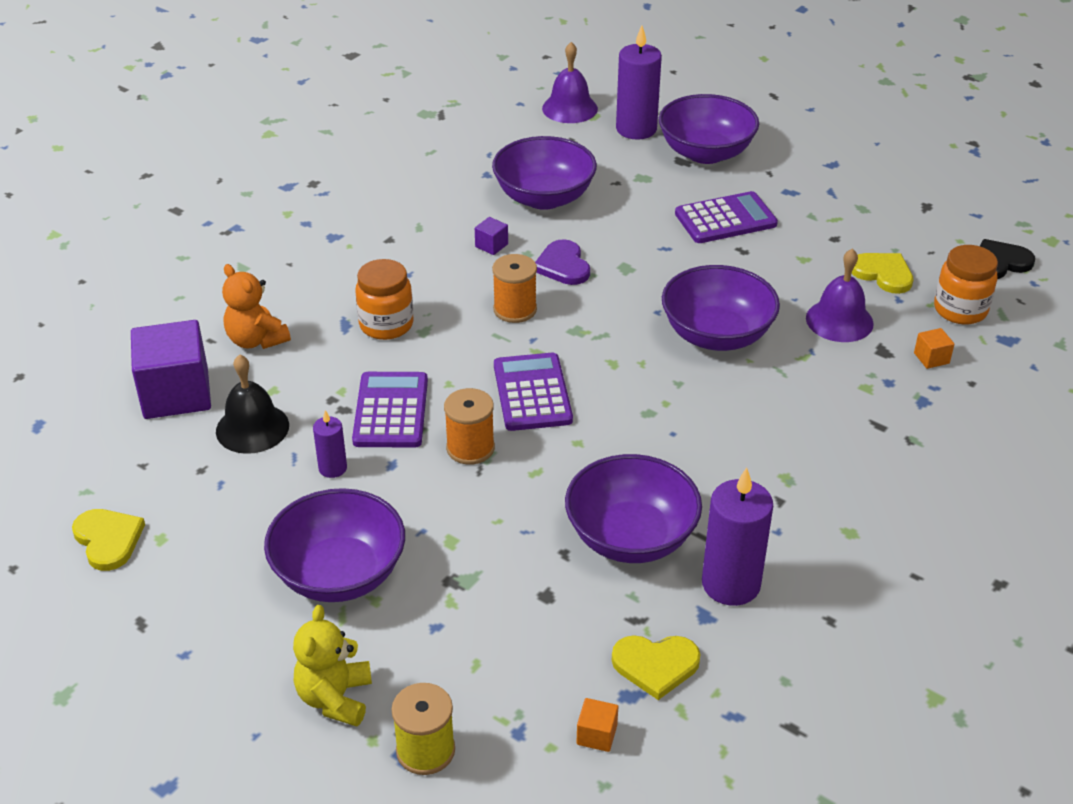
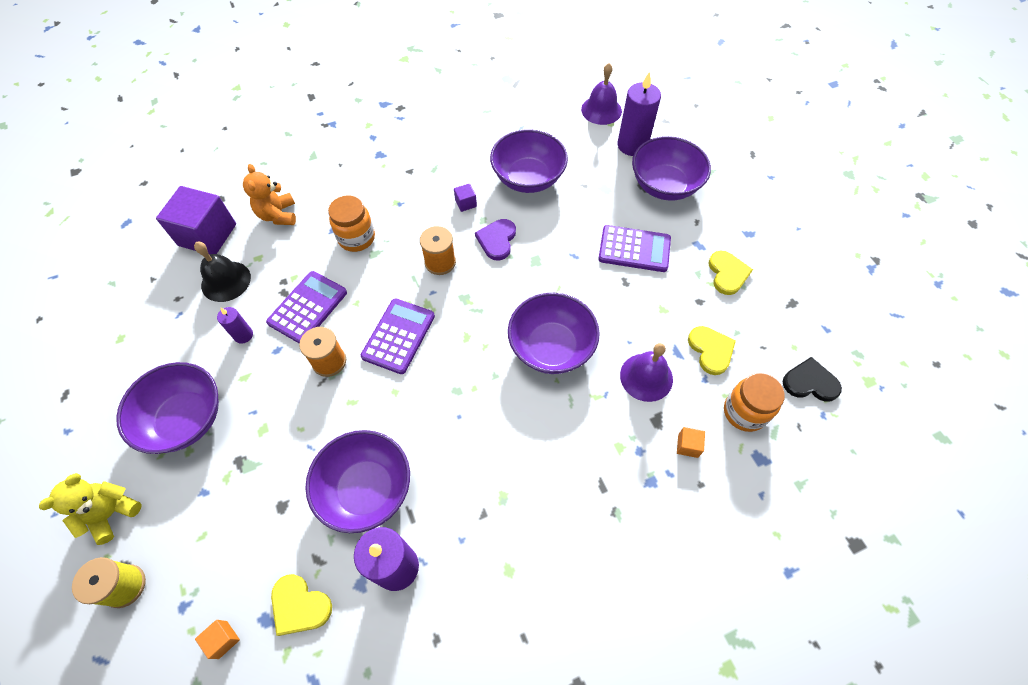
camera: 30 degrees right, 20 degrees up
yellow heart [72,509,145,571] -> yellow heart moved to [709,251,753,295]

